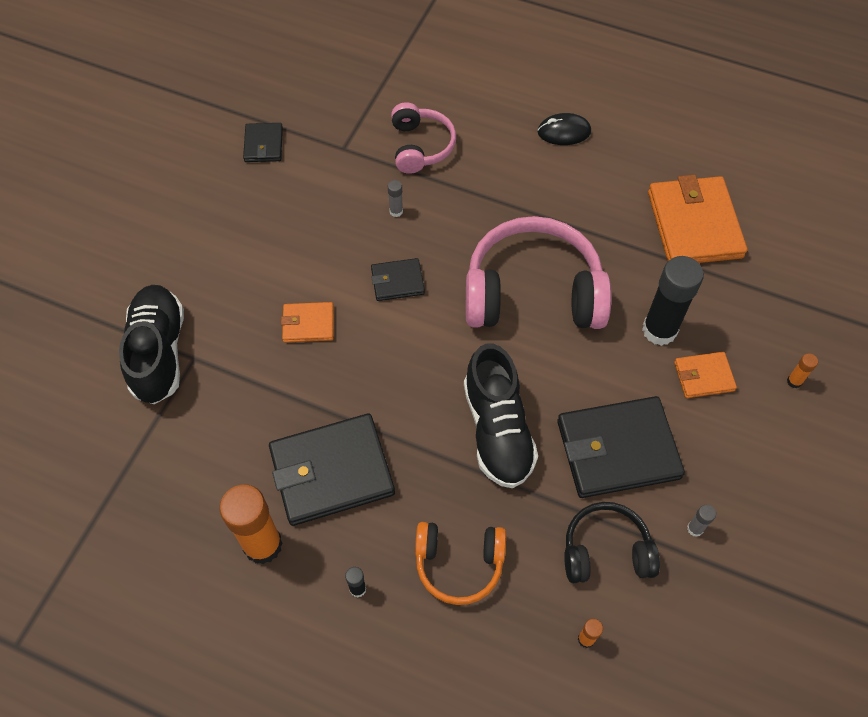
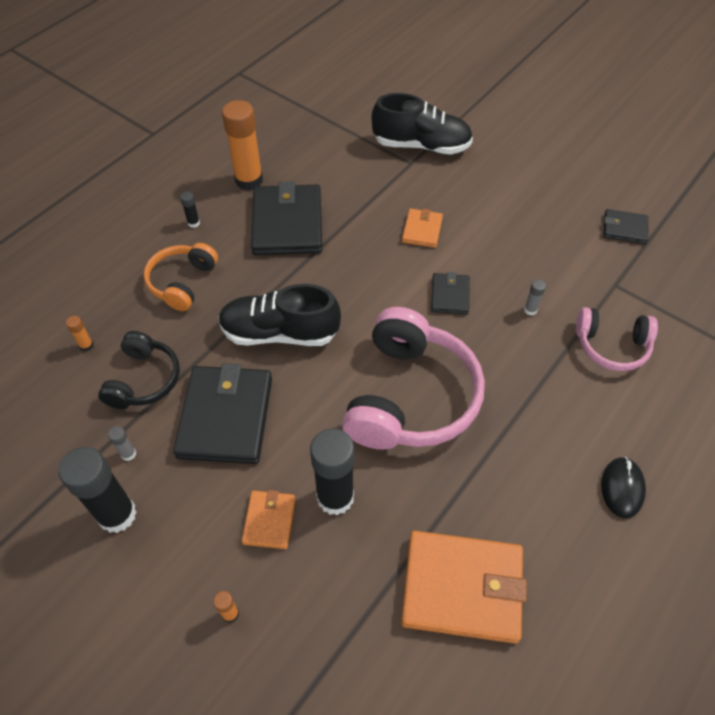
camera: 105 degrees right, 5 degrees down
none -> black glue stick [59,447,137,533]

